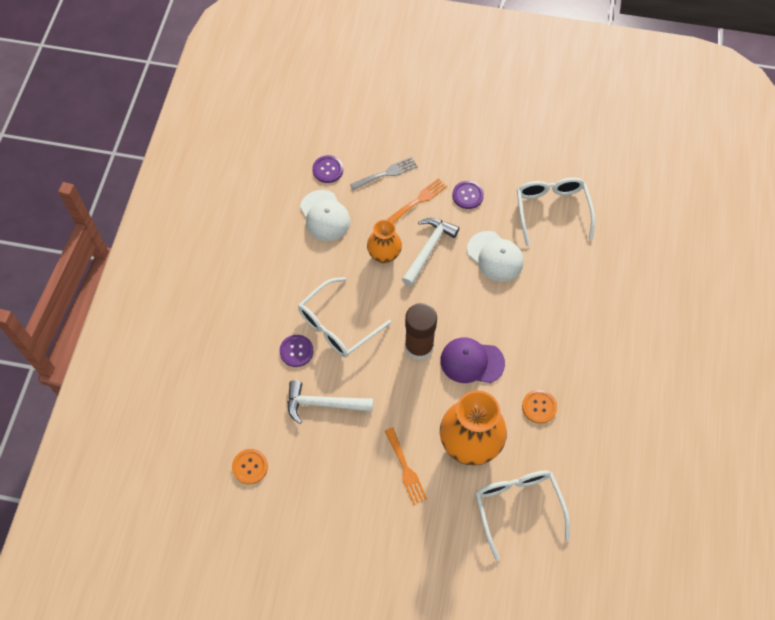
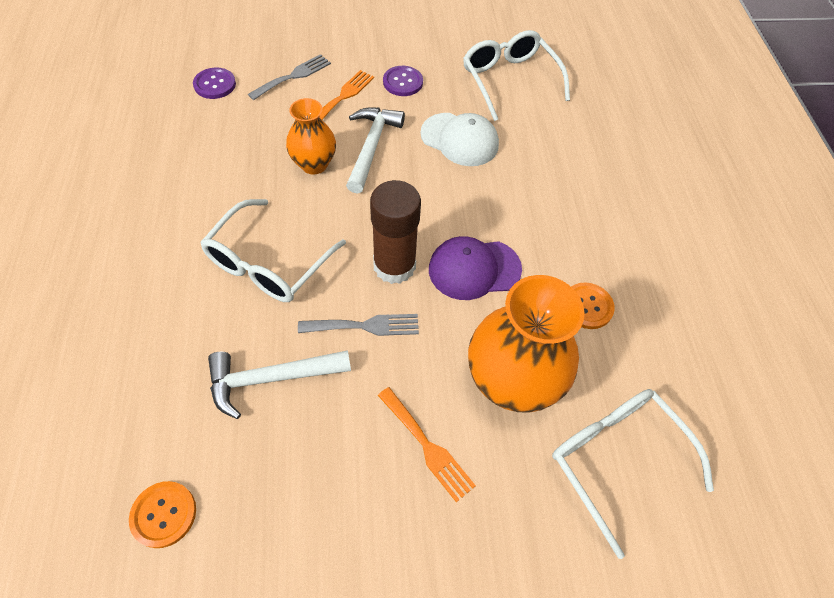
camera: 20 degrees left, 5 degrees down
purple button [279,335,314,367] -> none
white cap [300,190,350,241] -> none
none -> grey fork [298,314,419,336]

